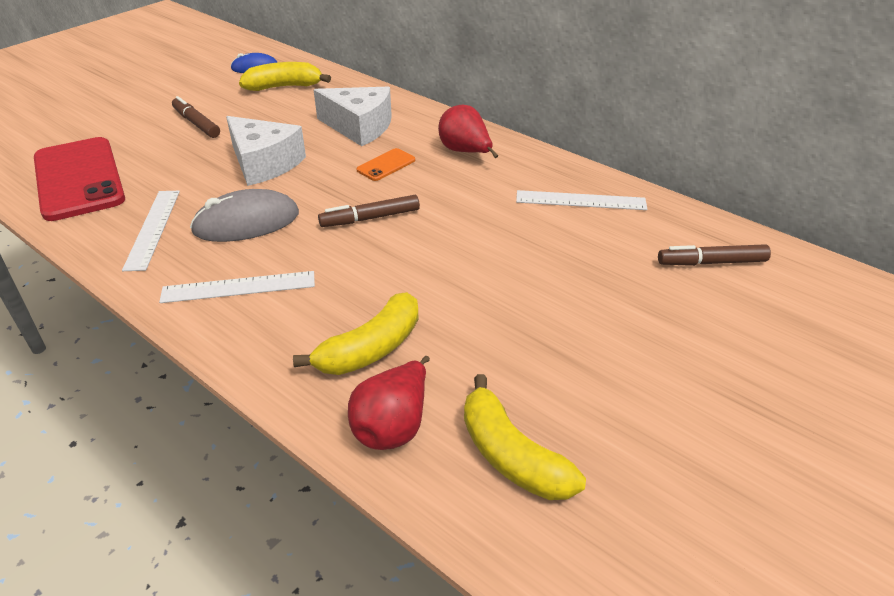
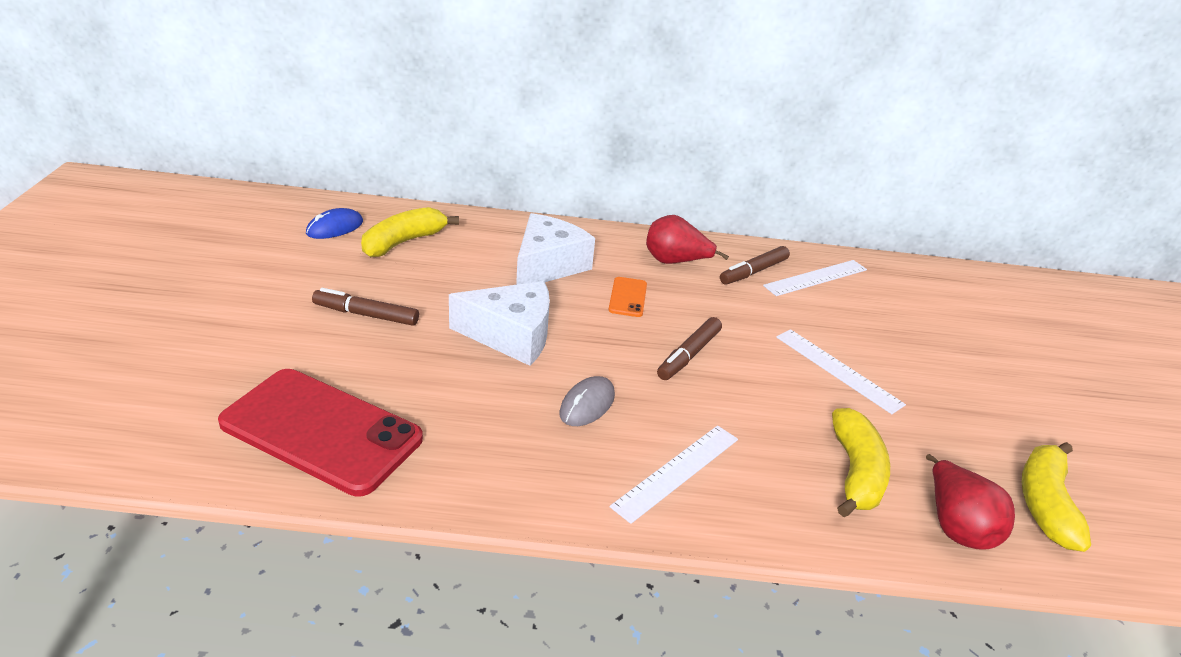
camera: 40 degrees left, 5 degrees down
white ruler [122,191,180,271] -> white ruler moved to [776,329,906,414]
grey mouse [190,189,299,242] -> grey mouse [559,376,615,426], size x0.62
white cheese [314,87,392,146] -> white cheese turned 45 degrees counterclockwise [516,213,595,285]
yellow banana [464,374,586,500] -> yellow banana turned 90 degrees clockwise [1022,442,1091,552]
brown marker [658,244,771,266] -> brown marker moved to [720,246,790,284]

